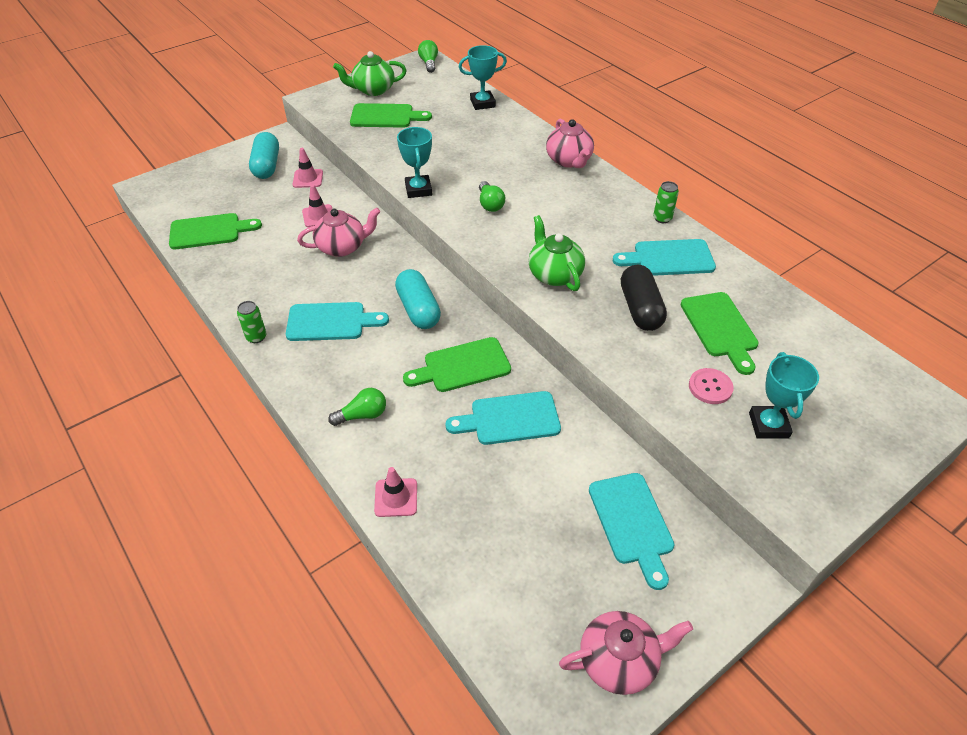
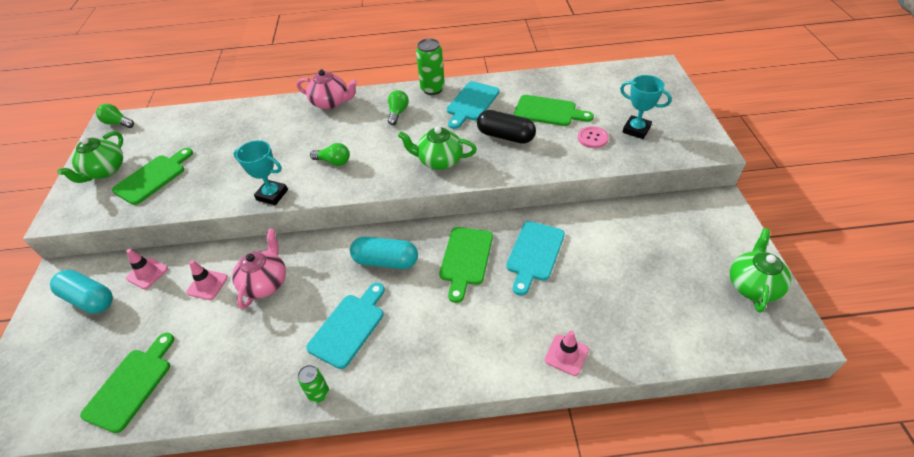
camera: 55 degrees left, 0 degrees up
green light bulb [328,388,386,426] -> green light bulb moved to [388,90,409,125]
turquoise trophy [459,45,507,110] -> none
pink teapot [559,611,693,695] -> green teapot [730,228,791,313]
turquoise cutting board [589,473,675,590] -> none
green can [653,181,679,223] -> green can [416,38,445,95], size x1.67

